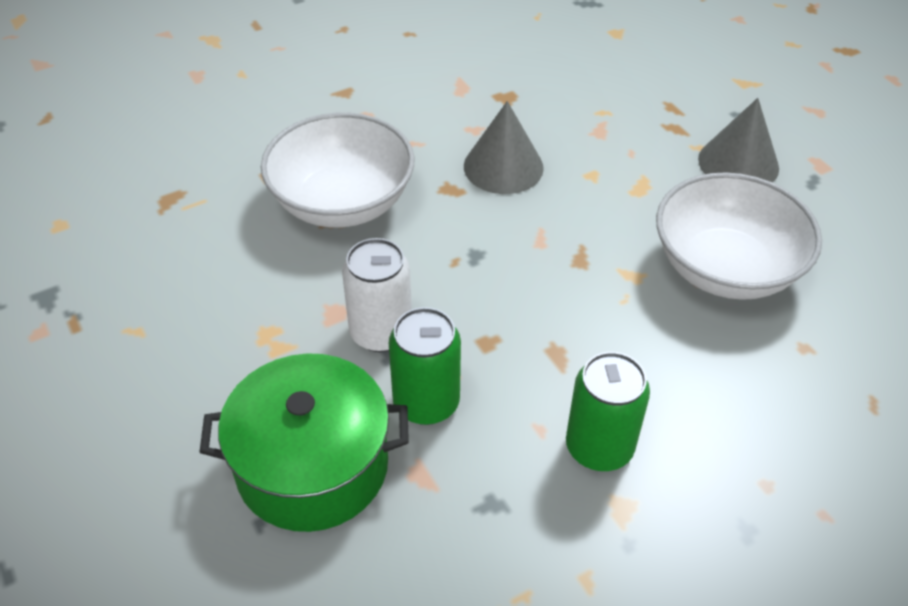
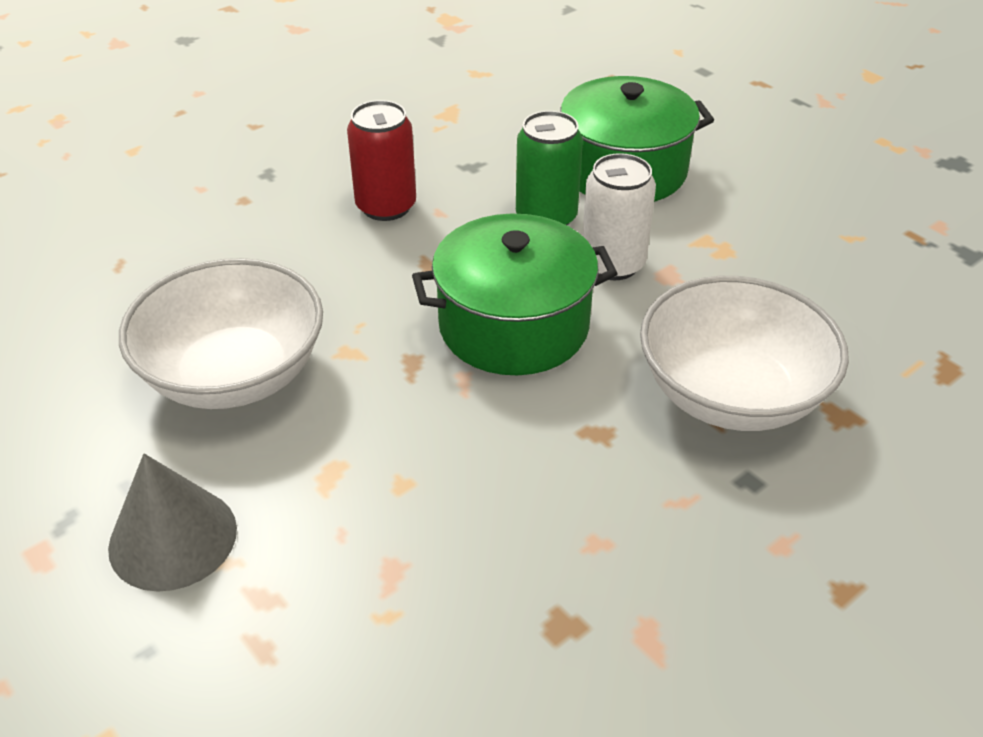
camera: 170 degrees right, 5 degrees down
grey cone [464,101,544,194] -> none
green can [566,352,650,471] -> red can [347,100,416,221]
none -> green pot [412,213,618,375]

